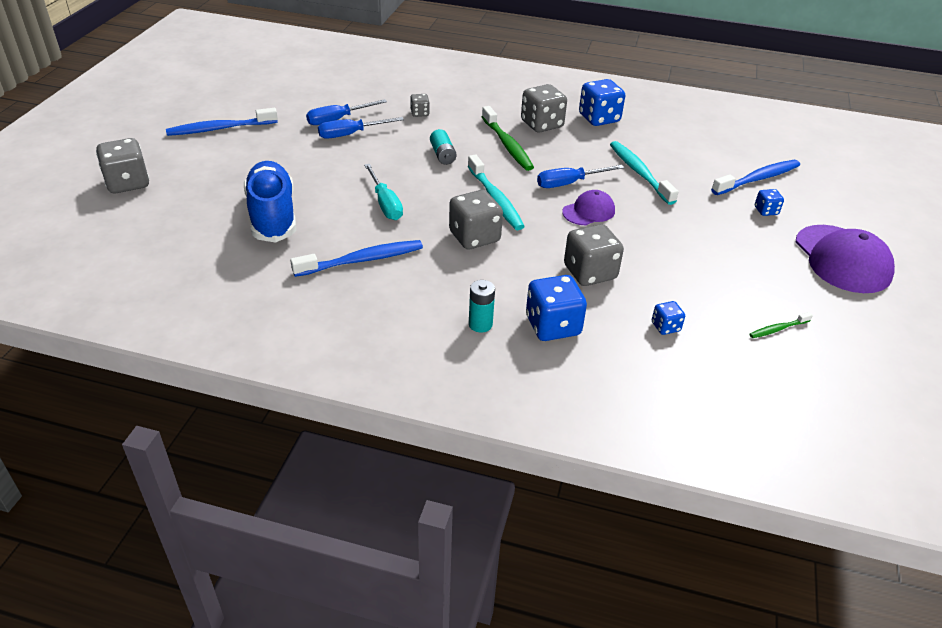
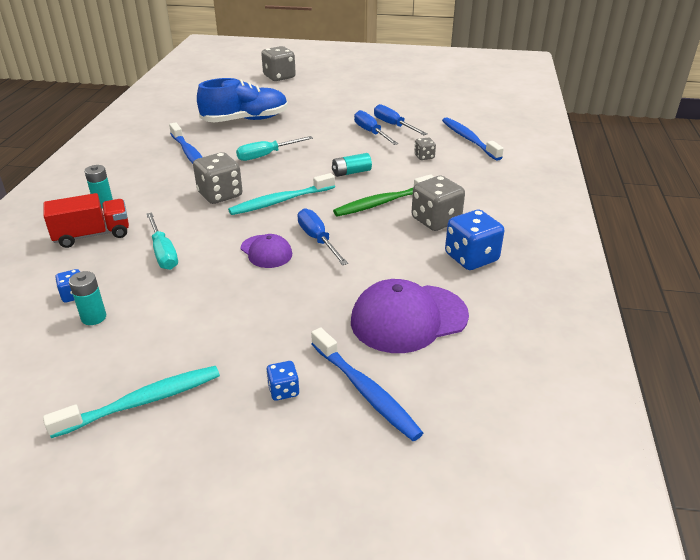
camera: 85 degrees right, 5 degrees down
blue toothbrush [166,108,278,136] -> blue toothbrush moved to [442,117,504,161]
blue dice [526,275,587,341] -> red truck [43,193,129,248]
grey dice [564,224,624,286] -> turquoise screwdriver [146,212,178,270]
turquoise toothbrush [610,141,679,205] -> turquoise toothbrush moved to [43,366,220,438]
green toothbrush [749,312,813,338] -> none
purple cap [796,225,895,293] -> purple cap moved to [351,279,469,353]
none -> turquoise battery [69,271,106,325]

